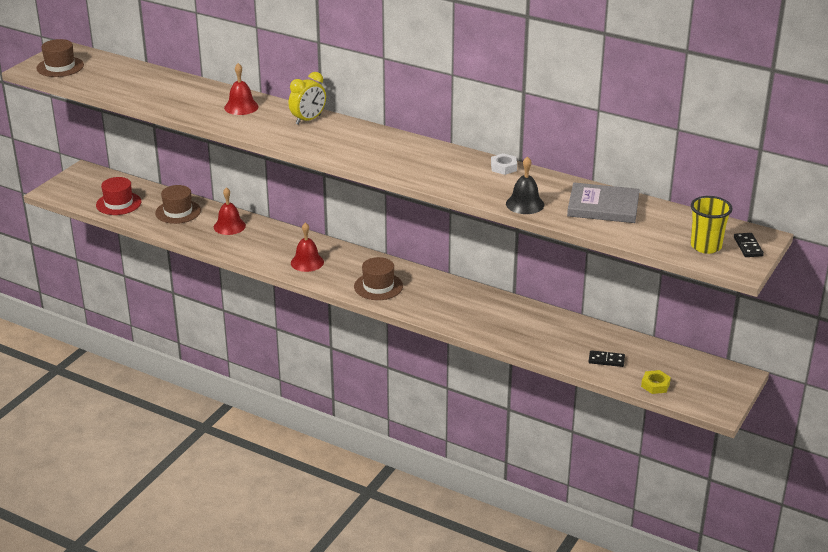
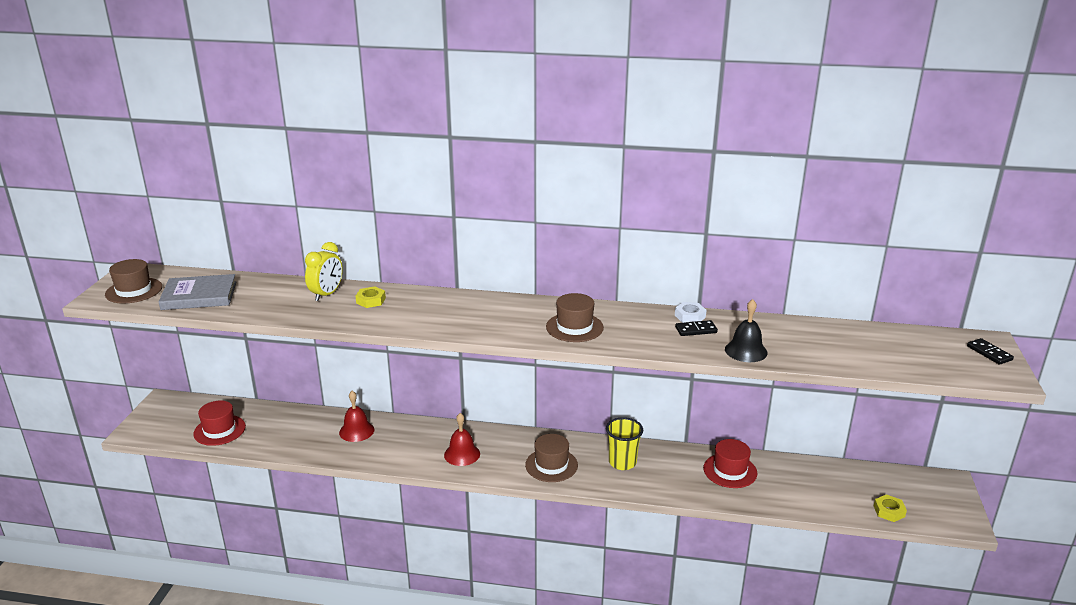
camera: 20 degrees left, 5 degrees down
brown hat [155,185,201,224] -> brown hat moved to [546,293,604,342]
red bell [224,63,259,115] -> yellow nut [355,286,386,308]
yellow clock [289,72,326,125] -> yellow clock moved to [305,242,343,301]
grey book [567,183,640,223] -> grey book moved to [158,274,236,310]
black domino [589,350,625,367] -> black domino moved to [675,320,718,336]
yellow cup [691,196,733,254] -> yellow cup moved to [606,417,643,470]
none -> red hat [703,439,757,488]

